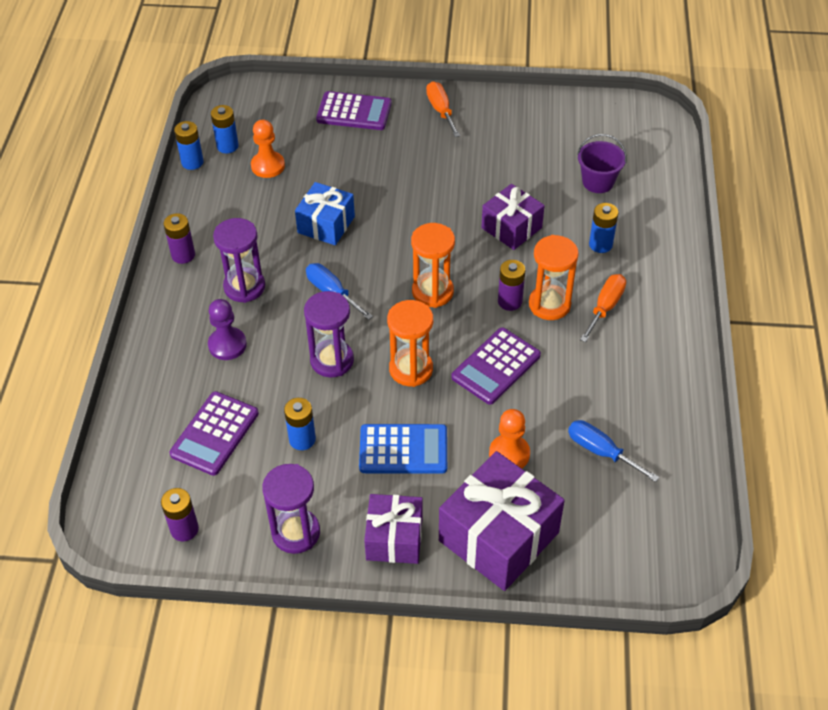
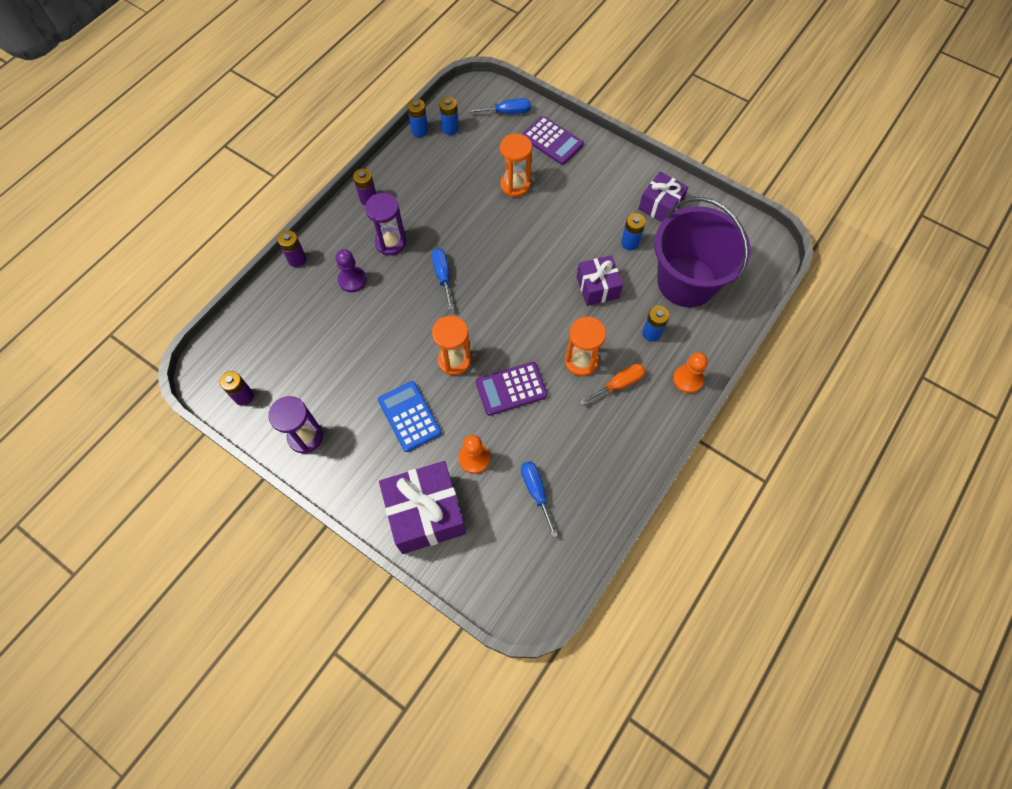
camera: 30 degrees right, 15 degrees up
purple calculator [169,391,259,476] -> none
orange pawn [251,120,285,178] -> orange pawn moved to [673,352,708,393]
blue battery [284,398,316,450] -> blue battery moved to [621,213,646,250]
blue gift [295,182,355,245] -> none
purple hourglass [304,291,354,377] -> none
blue calculator [359,424,447,474] -> blue calculator turned 150 degrees counterclockwise [378,381,442,452]
purple gift [364,494,423,564] -> purple gift moved to [638,172,688,222]
orange hourglass [411,223,455,308] -> orange hourglass moved to [500,134,532,197]
orange screwdriver [426,81,460,137] -> none
purple battery [498,260,525,311] -> purple battery moved to [278,230,307,267]
purple bucket [577,134,627,193] -> purple bucket [654,197,751,307], size x2.28
none -> blue screwdriver [468,98,531,114]

